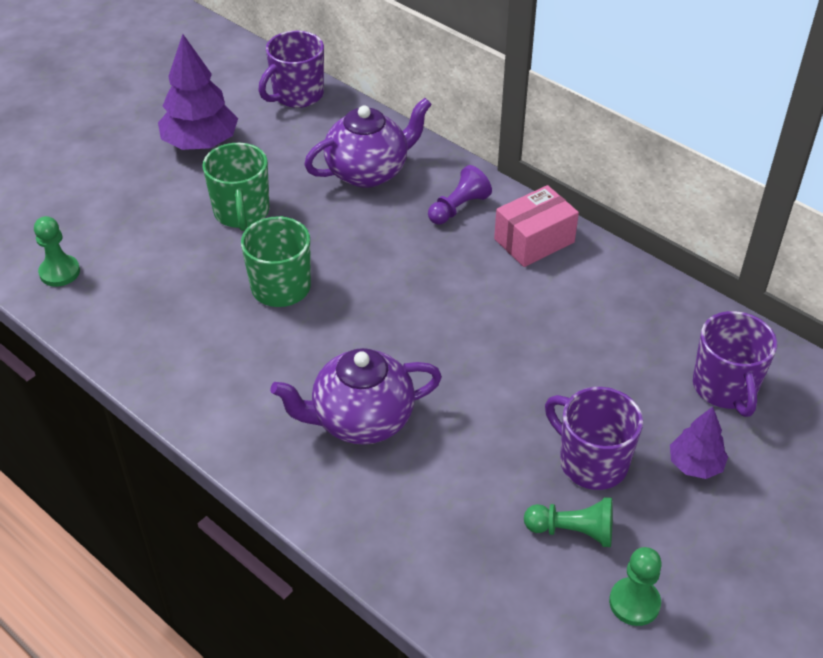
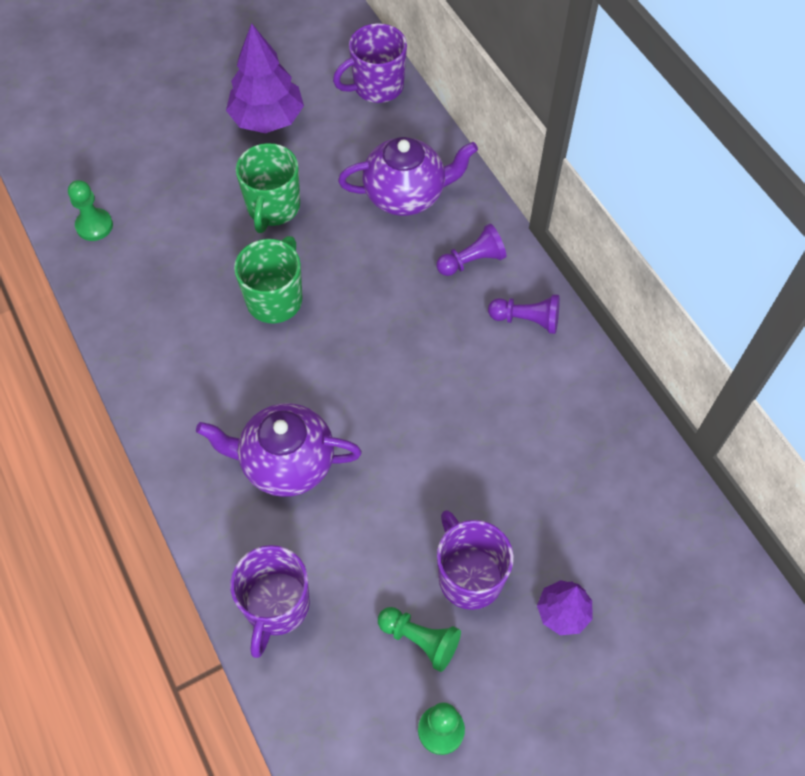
camera: 20 degrees right, 15 degrees up
pink box [494,185,579,267] -> purple pawn [488,294,560,334]
purple mug [693,311,777,417] -> purple mug moved to [230,545,310,658]

